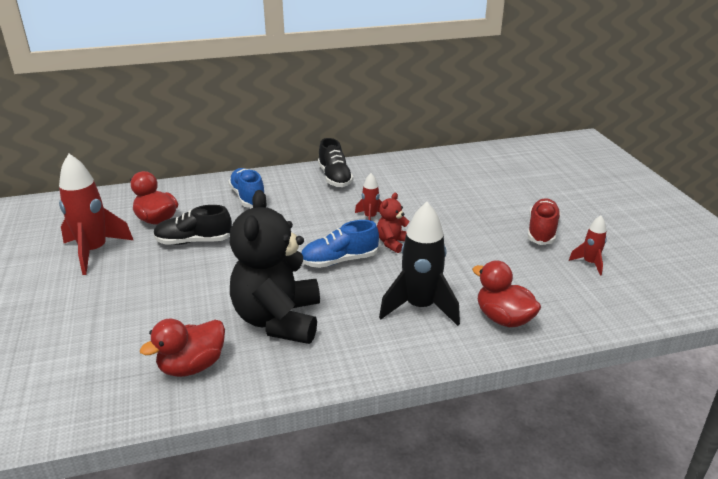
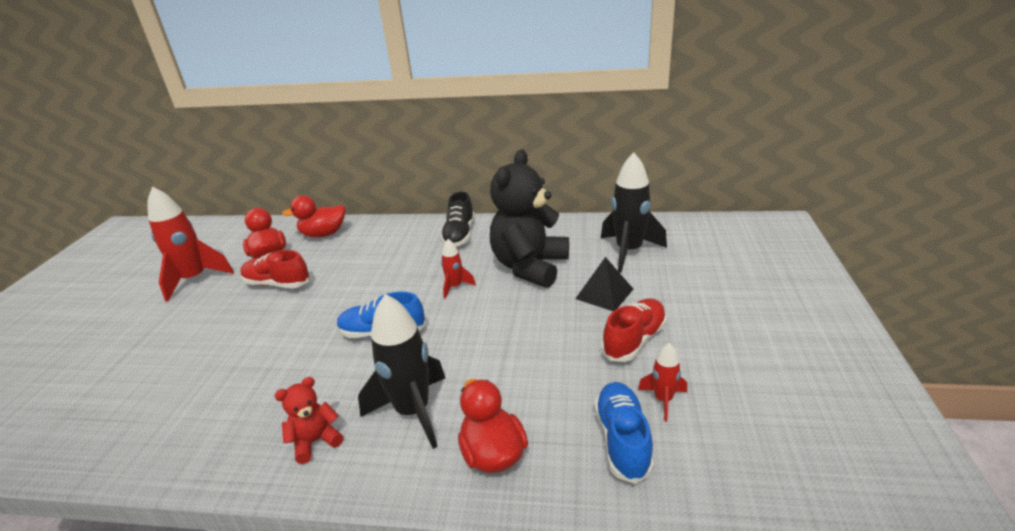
camera: 25 degrees right, 0 degrees up
red duck [140,319,225,377] -> red duck moved to [282,195,345,238]
black shoe [153,205,232,245] -> red shoe [240,250,310,289]
blue shoe [228,168,264,208] -> blue shoe moved to [594,382,654,484]
black teddy bear [230,190,320,344] -> black teddy bear moved to [490,149,569,288]
red teddy bear [377,193,409,253] -> red teddy bear moved to [275,377,343,464]
none -> black pyramid [575,257,633,311]
none -> black rocket [601,152,667,273]

